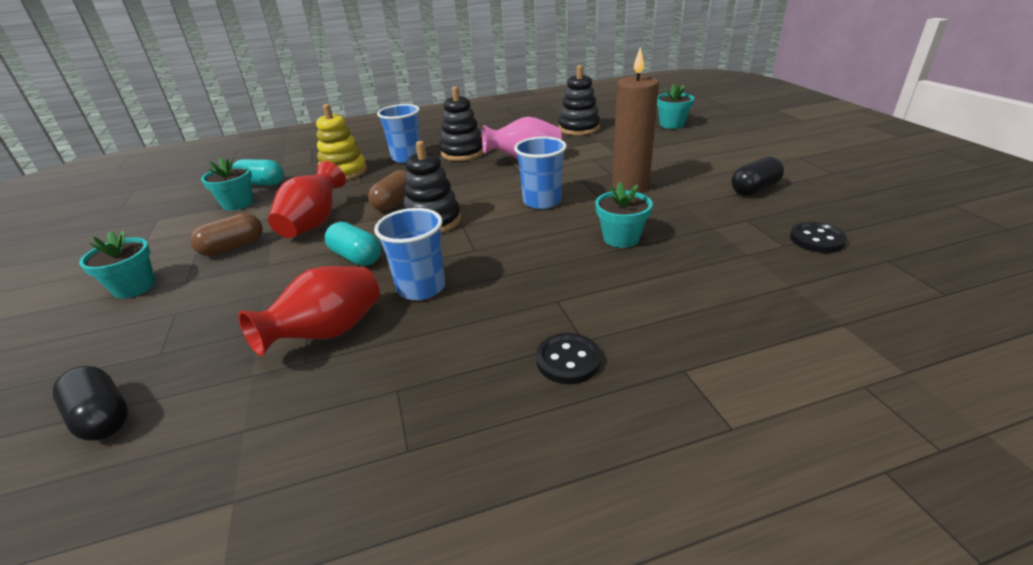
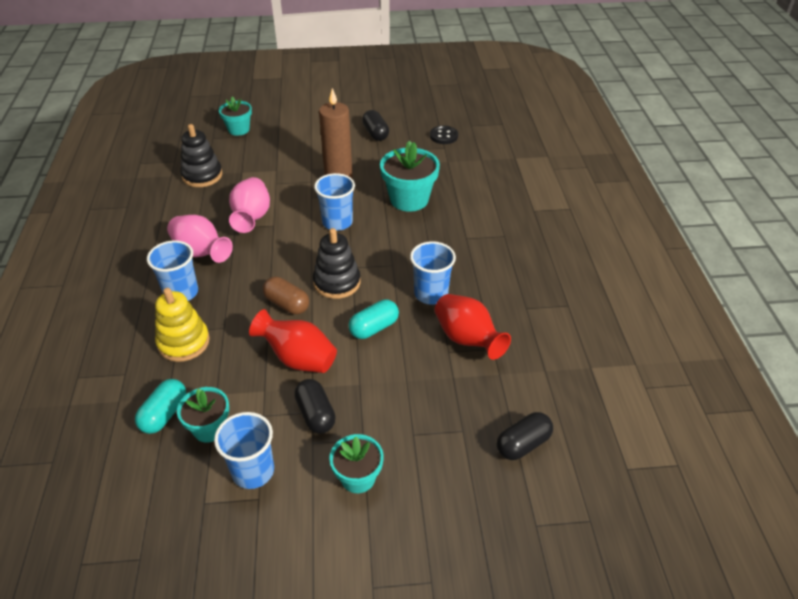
camera: 80 degrees left, 10 degrees up
brown capsule [190,213,263,256] -> black capsule [294,379,336,434]
black stacking toy [440,86,484,161] -> pink vase [167,215,233,263]
black button [536,333,601,384] -> none
turquoise flower pot [595,182,653,248] -> turquoise flower pot [380,140,440,212], size x1.60
none -> blue cup [214,412,274,489]

